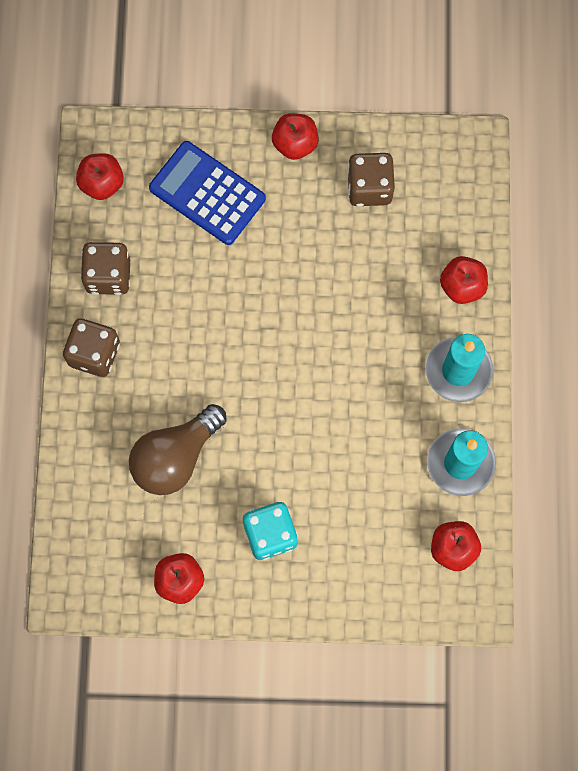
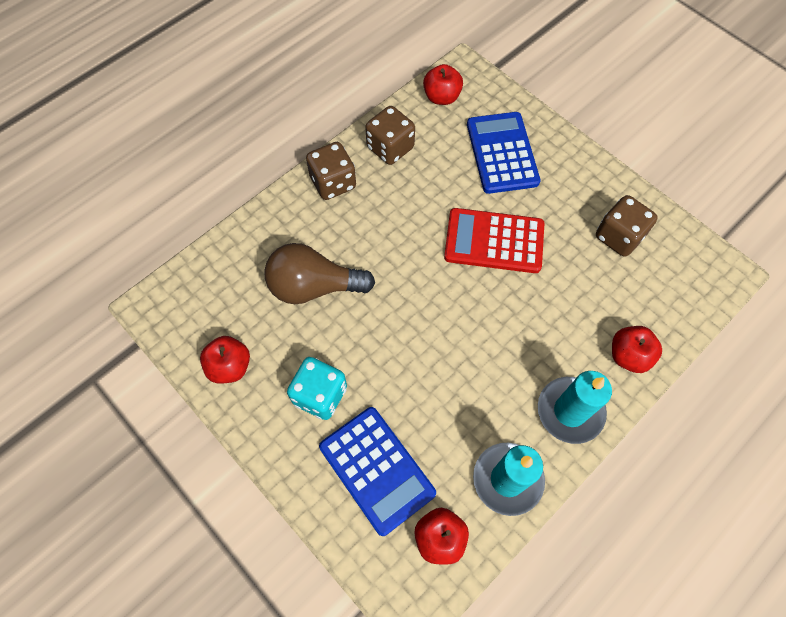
camera: 45 degrees right, 10 degrees down
red apple [272,113,319,160] -> none
none -> blue calculator [319,407,436,536]
none -> red calculator [444,208,544,273]

